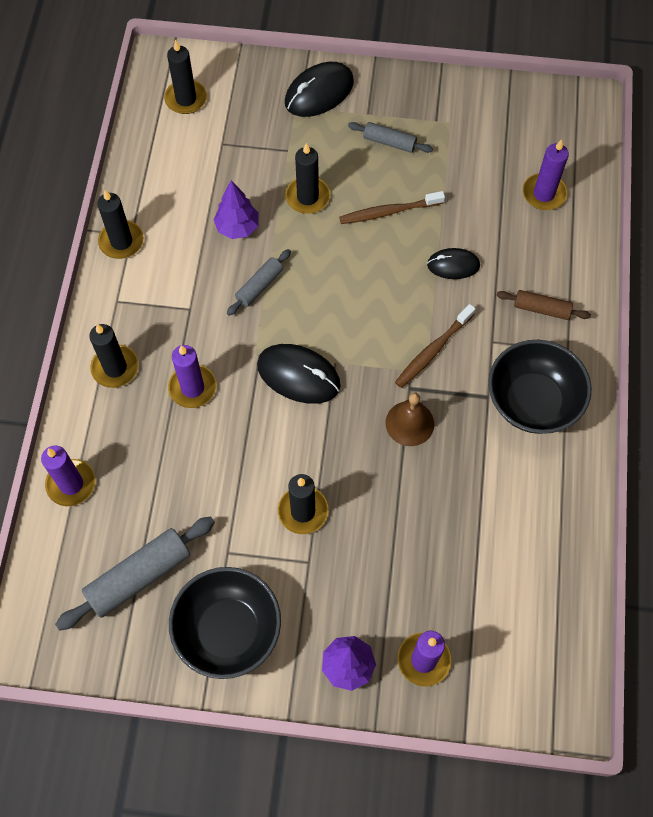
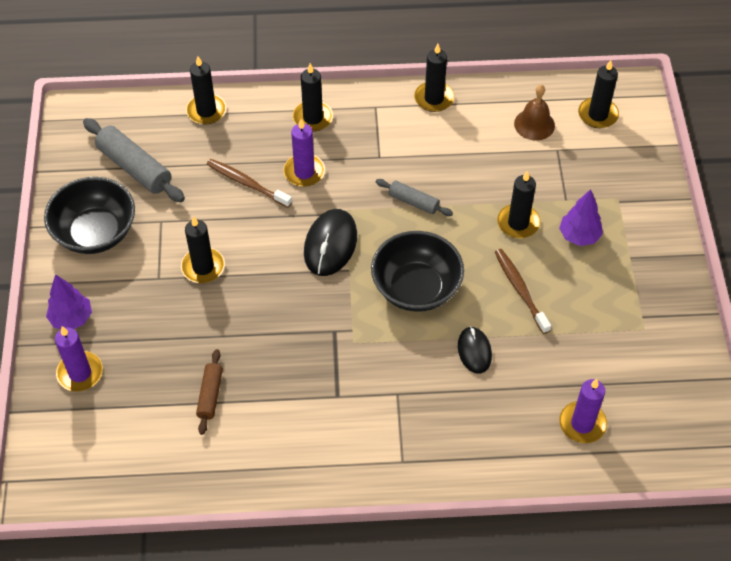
camera: 80 degrees right, 10 degrees down
purple candle [41,446,96,506] -> black candle [186,56,226,124]
purple tree [214,180,259,239] -> purple tree moved to [559,189,603,246]
black mouse [285,62,354,117] -> none
grey rolling pin [348,122,433,153] -> none
brown bell [385,392,434,446] -> brown bell moved to [514,85,555,140]
brown toothbrush [395,304,476,388] -> brown toothbrush moved to [207,159,292,208]
black bowl [488,340,592,434] -> black bowl moved to [371,231,464,312]
brown rolling pin [496,290,591,320] -> brown rolling pin moved to [196,349,223,435]

